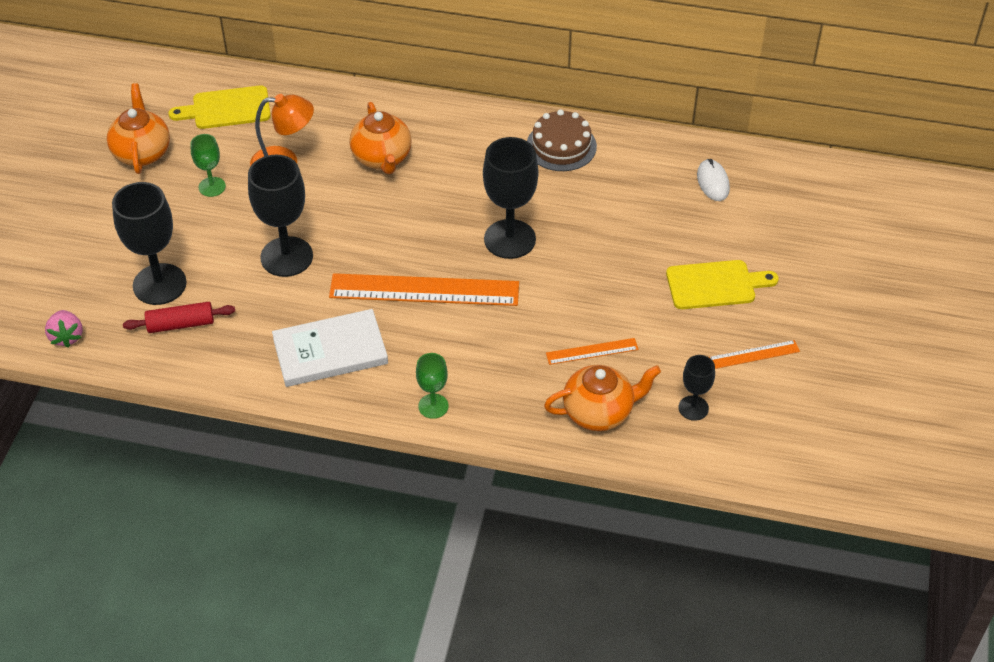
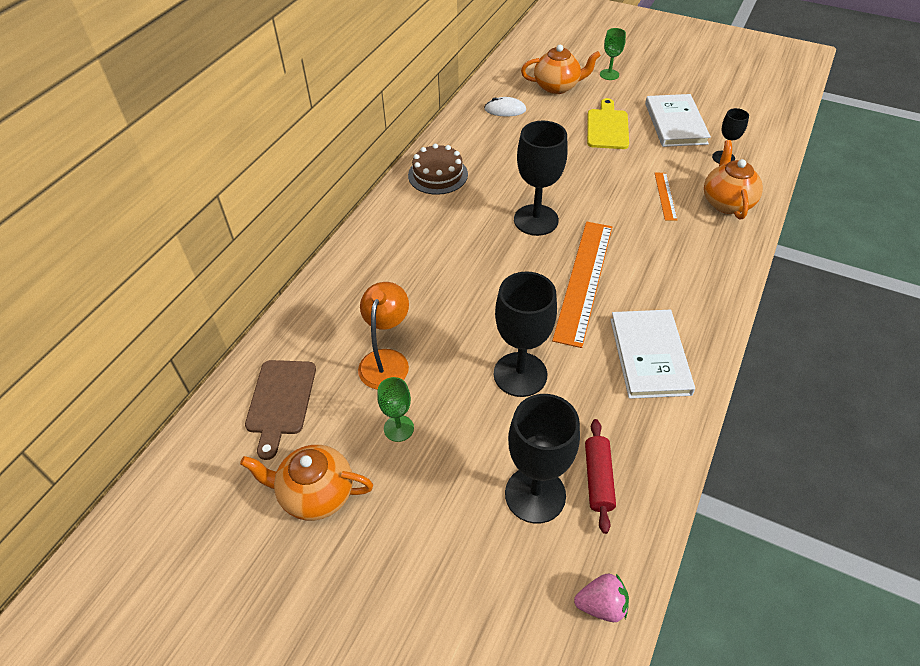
camera: 75 degrees left, 0 degrees up
yellow cutting board [168,85,271,129] -> brown cutting board [245,360,316,460]
orange teapot [349,102,412,174] -> orange teapot moved to [521,45,601,94]
green goblet [416,353,449,419] -> green goblet moved to [600,28,626,80]
orange ruler [709,340,800,369] -> white book [645,94,711,147]

